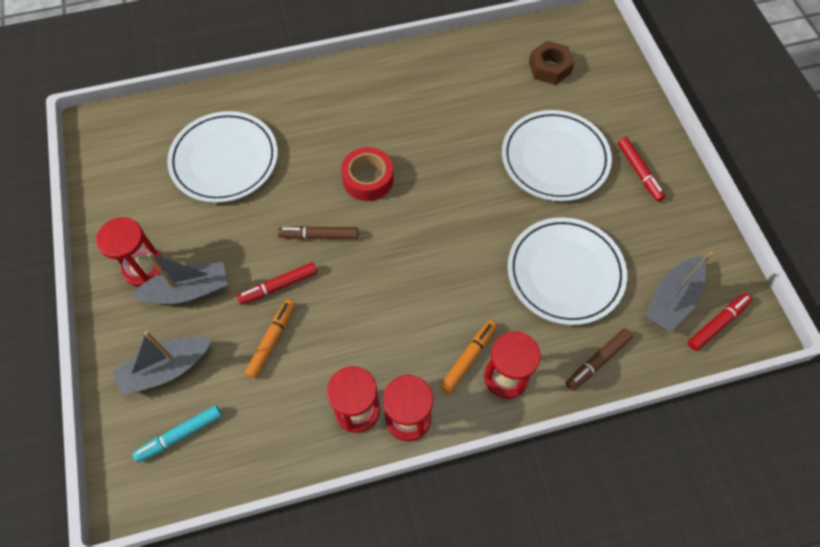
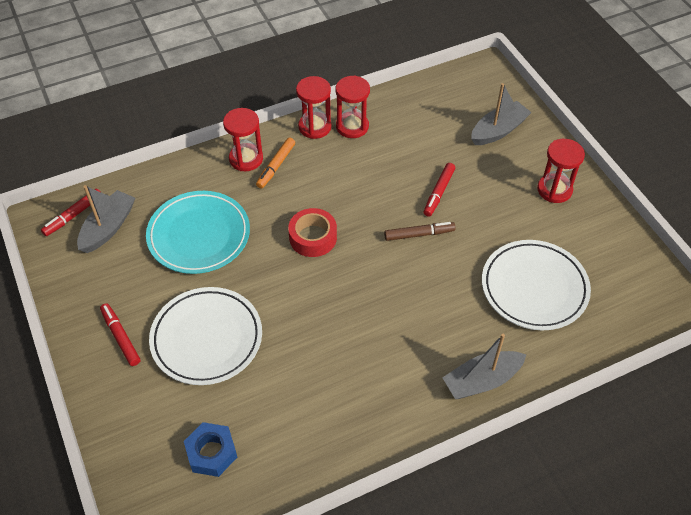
camera: 170 degrees right, 10 degrees down
grey boat [132,253,227,304] -> grey boat moved to [442,334,527,399]
turquoise marker [133,405,222,463] -> none
red marker [237,262,317,305] -> red marker turned 150 degrees clockwise [424,163,455,217]
orange marker [245,300,295,379] -> none
red tape [341,147,394,201] -> red tape moved to [288,208,337,257]
white plate [508,217,627,325] -> turquoise plate [146,191,250,274]
brown nut [529,41,574,85] -> blue nut [184,422,237,477]
brown marker [565,328,633,391] -> none

